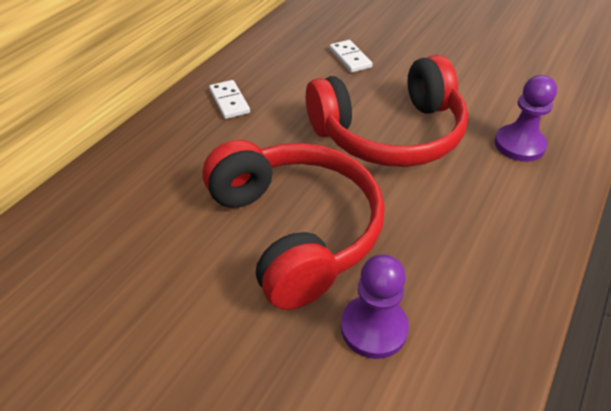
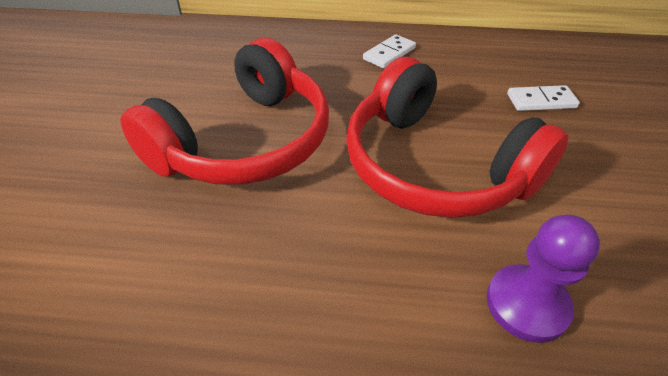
camera: 65 degrees right, 0 degrees up
white domino [329,40,373,73] -> white domino turned 45 degrees clockwise [507,85,580,111]
purple pawn [341,254,409,359] -> none

